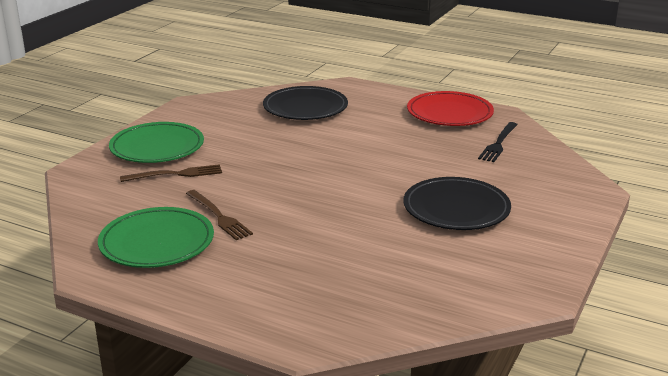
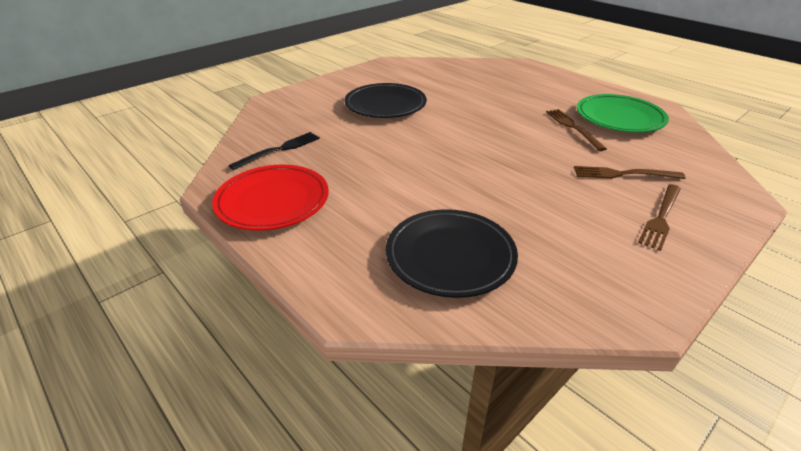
camera: 160 degrees left, 10 degrees up
green plate [109,122,204,163] -> brown fork [638,184,681,251]

